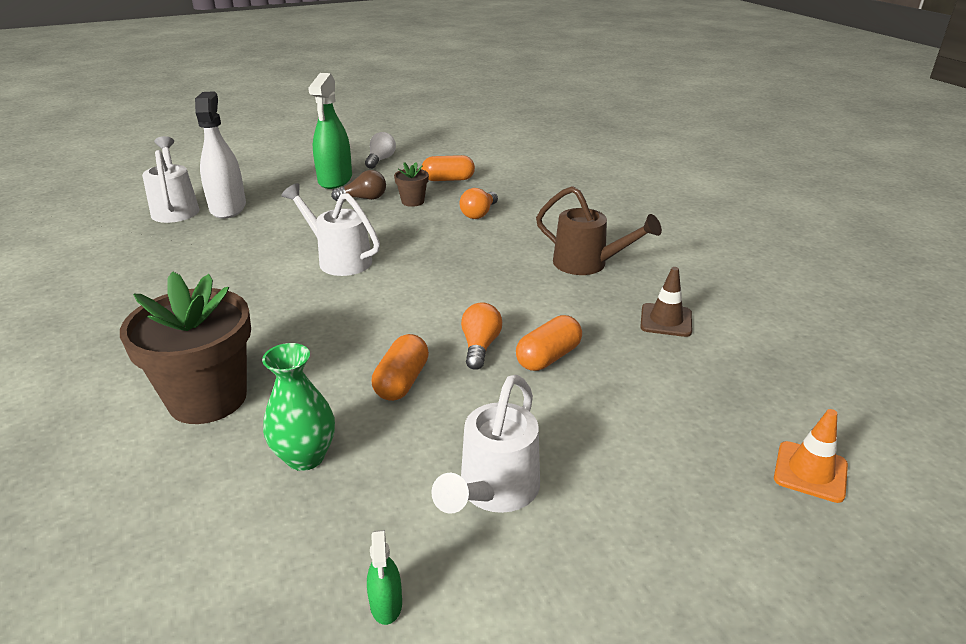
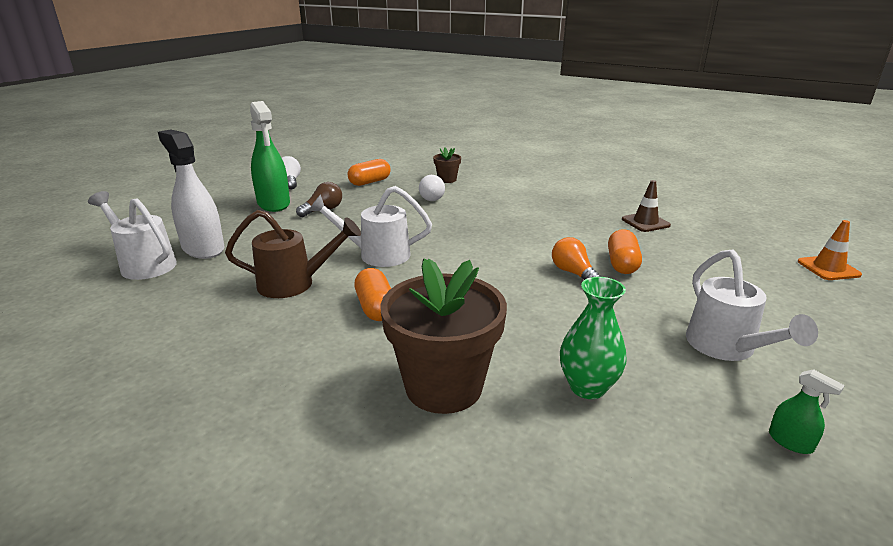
camera: 35 degrees left, 5 degrees down
orange capsule [372,334,429,401] -> orange capsule moved to [354,268,391,321]
brown flower pot [394,162,429,207] -> brown flower pot moved to [433,148,461,183]
orange light bulb [460,188,498,219] -> white light bulb [419,175,445,201]
brown watering can [536,186,662,275] -> brown watering can moved to [225,210,361,298]

